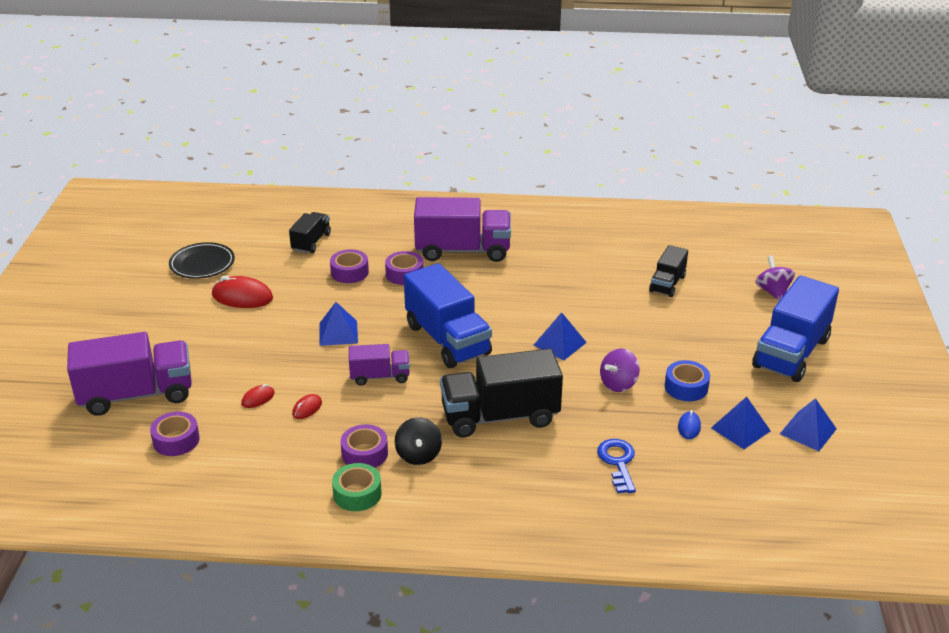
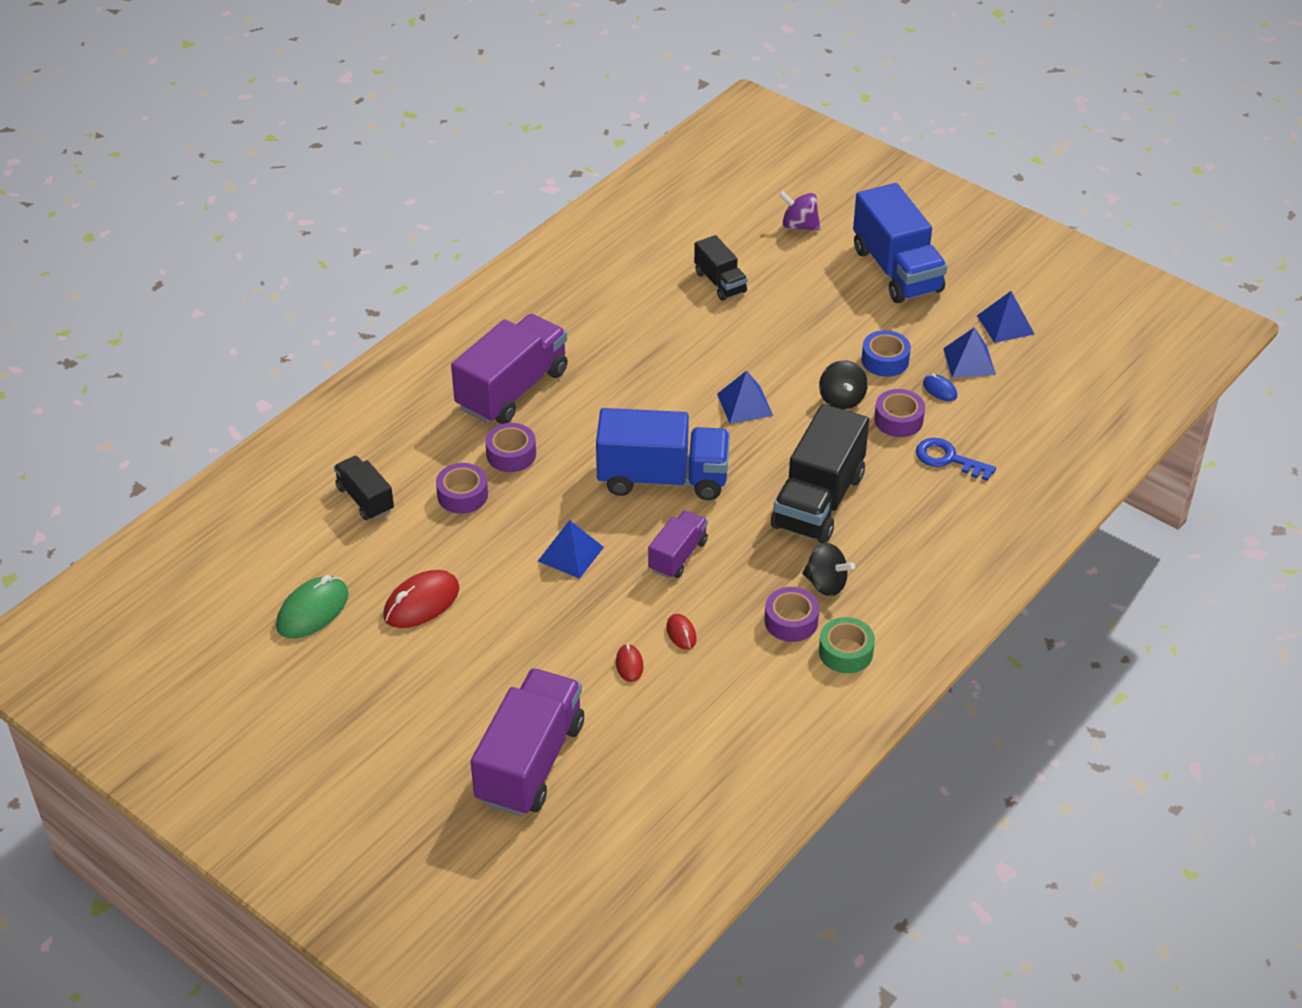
camera: 55 degrees left, 10 degrees up
purple tape [150,412,200,456] -> purple tape moved to [874,389,925,437]
black plate [169,242,235,279] -> green mouse [276,575,349,638]
purple spinning top [600,348,640,392] -> black spinning top [819,360,868,410]

